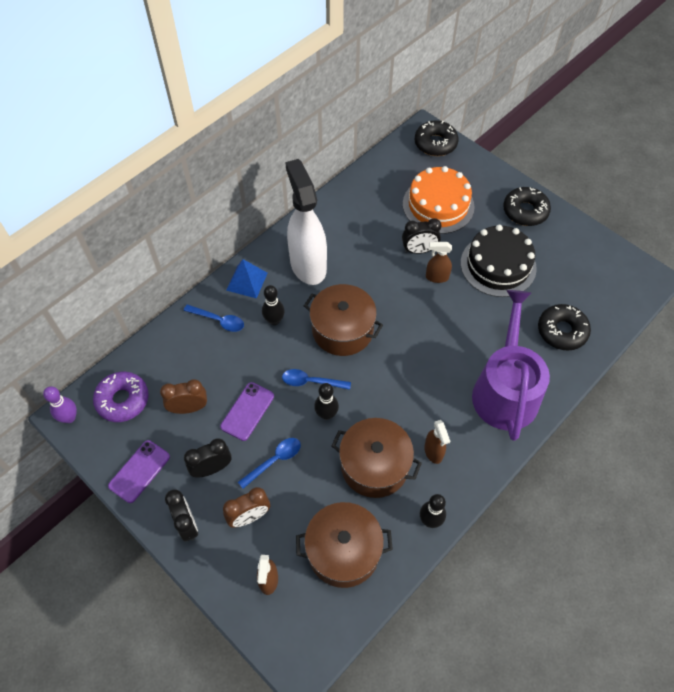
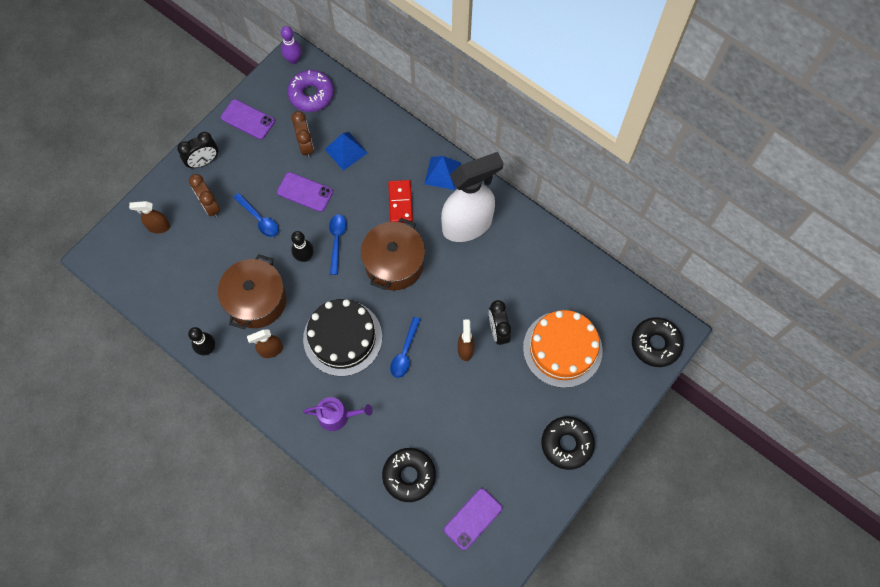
camera: 85 degrees right, 10 degrees up
blue spoon [184,304,244,332] -> blue spoon moved to [390,317,421,378]
black clock [184,438,232,478] -> none
black bowling pin [262,285,285,325] -> red domino [388,180,413,223]
brown pot [296,502,393,588] -> none
black cake [461,225,537,297] -> black cake moved to [303,299,382,376]
purple watering can [472,290,550,441] -> purple watering can [303,397,373,431], size x0.47
none -> blue pyramid [325,132,367,171]
none -> purple phone [444,488,502,550]

